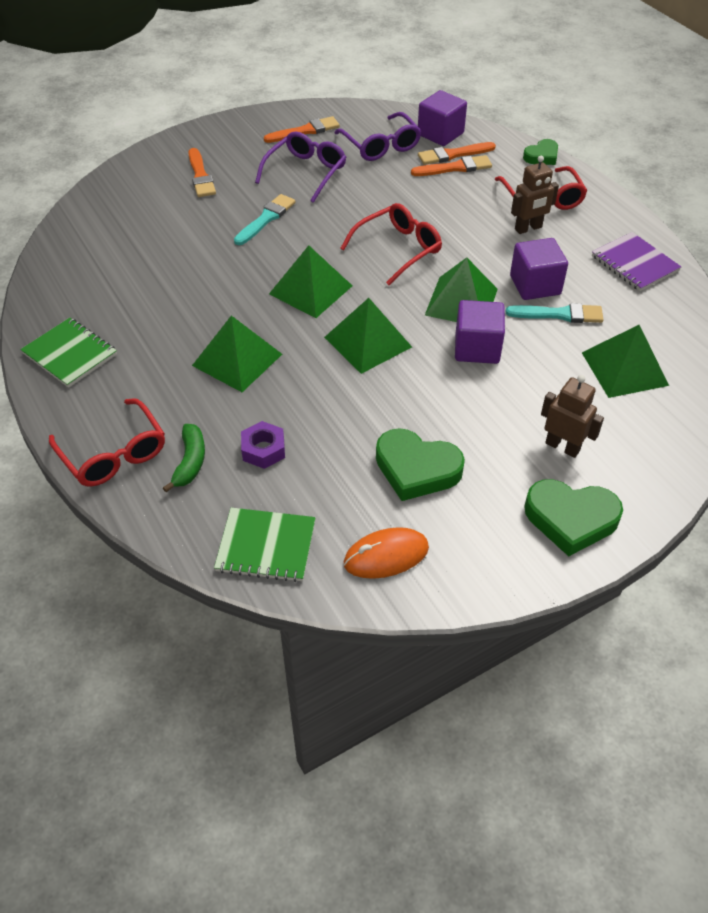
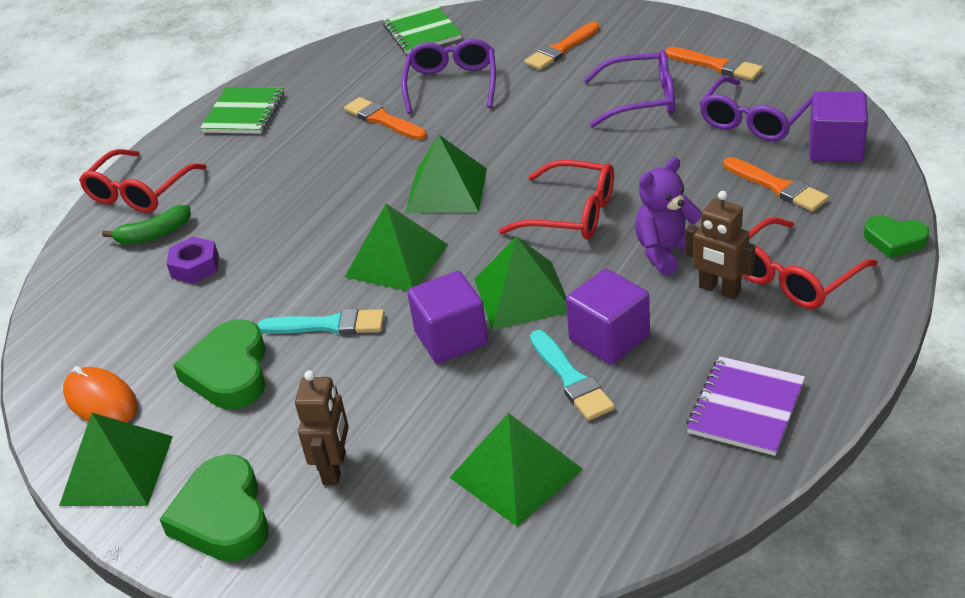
camera: 65 degrees right, 10 degrees down
green pyramid [192,315,282,392] -> green pyramid moved to [59,413,173,506]
green notebook [214,508,315,582] -> green notebook moved to [383,5,462,54]
turquoise brush [234,194,296,245] -> turquoise brush moved to [258,308,385,335]
orange brush [418,142,496,165] -> orange brush moved to [344,97,427,140]
none -> purple glasses [402,39,496,114]
none -> purple teddy bear [635,157,702,276]

